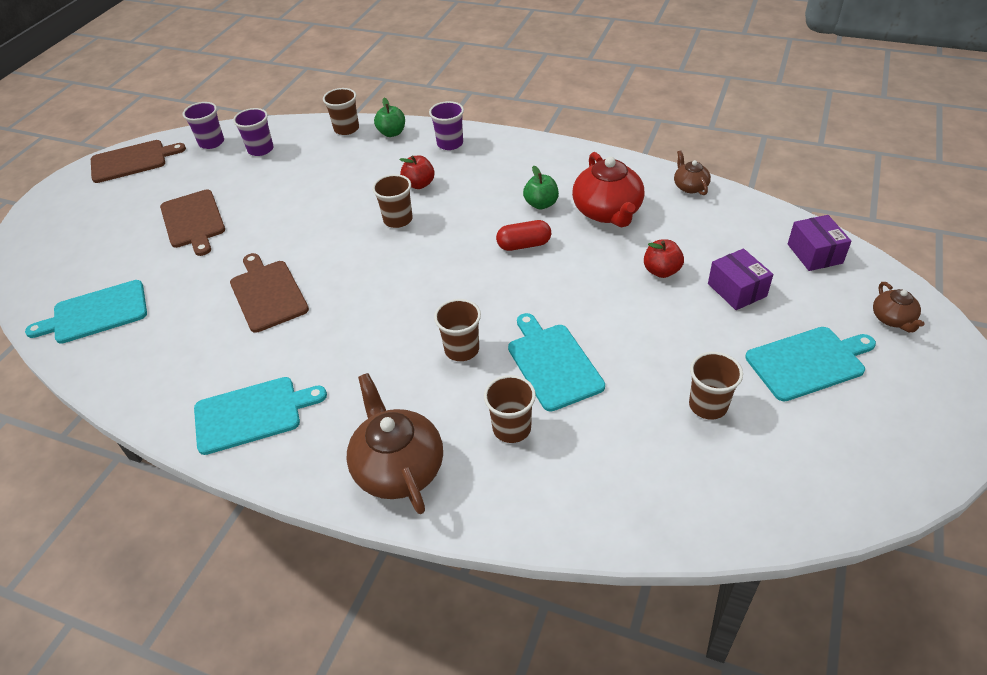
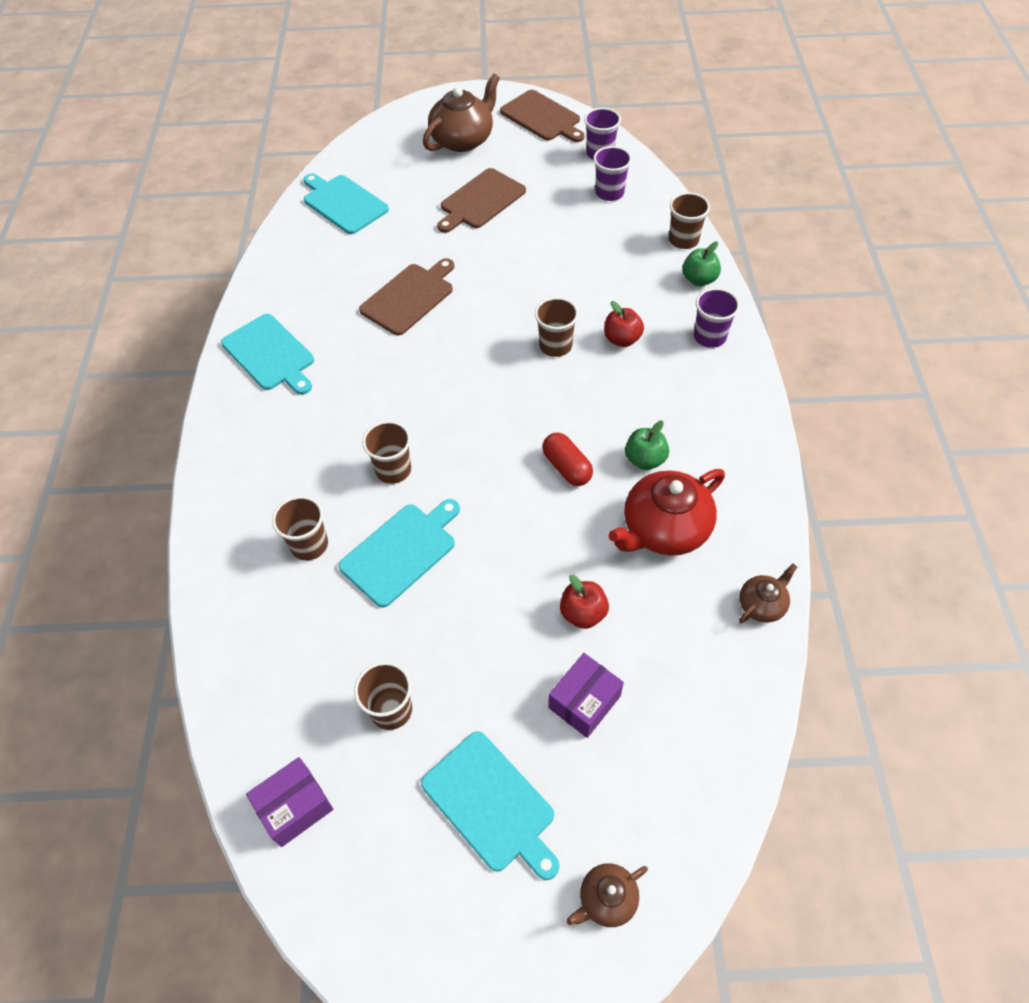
camera: 65 degrees right, 10 degrees up
brown teapot [347,373,443,514] -> brown teapot moved to [423,74,500,152]
purple box [788,215,852,271] -> purple box moved to [246,757,333,847]

